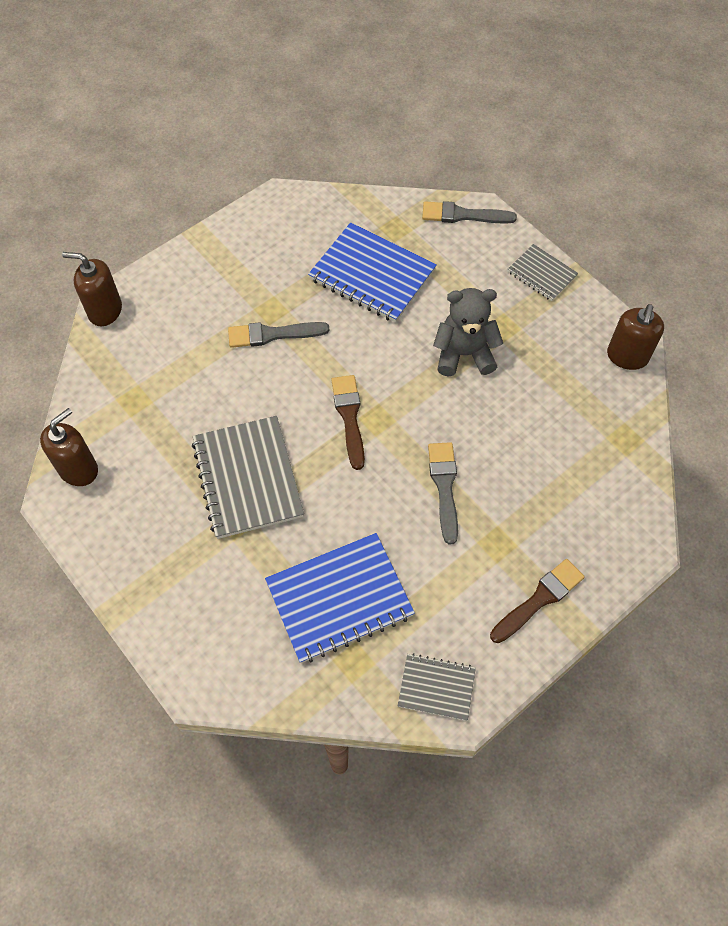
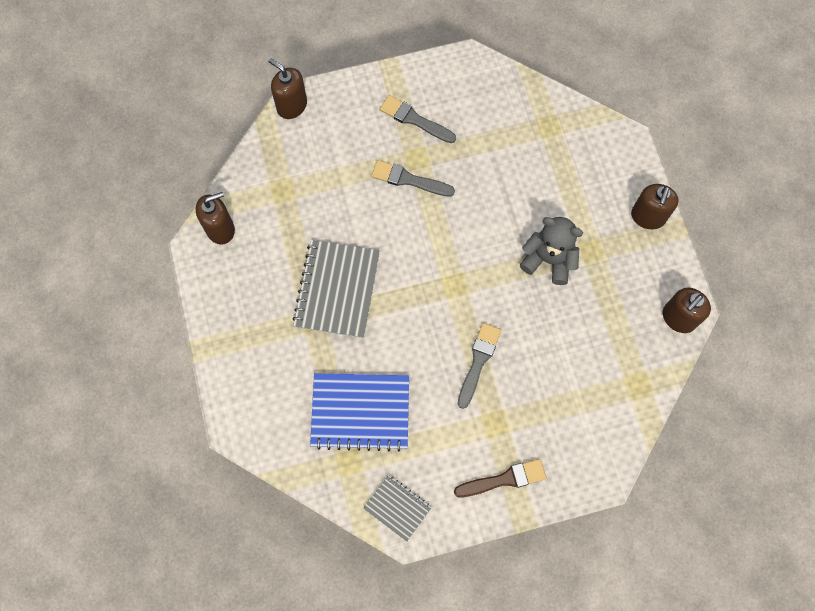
camera: 25 degrees right, 10 degrees up
blue notebook [308,222,437,323] -> none
brown brush [331,375,365,470] -> none
grey brush [422,201,517,223] -> grey brush moved to [380,95,456,143]
grey notebook [508,244,578,301] -> brown soap dispenser [631,184,679,229]

